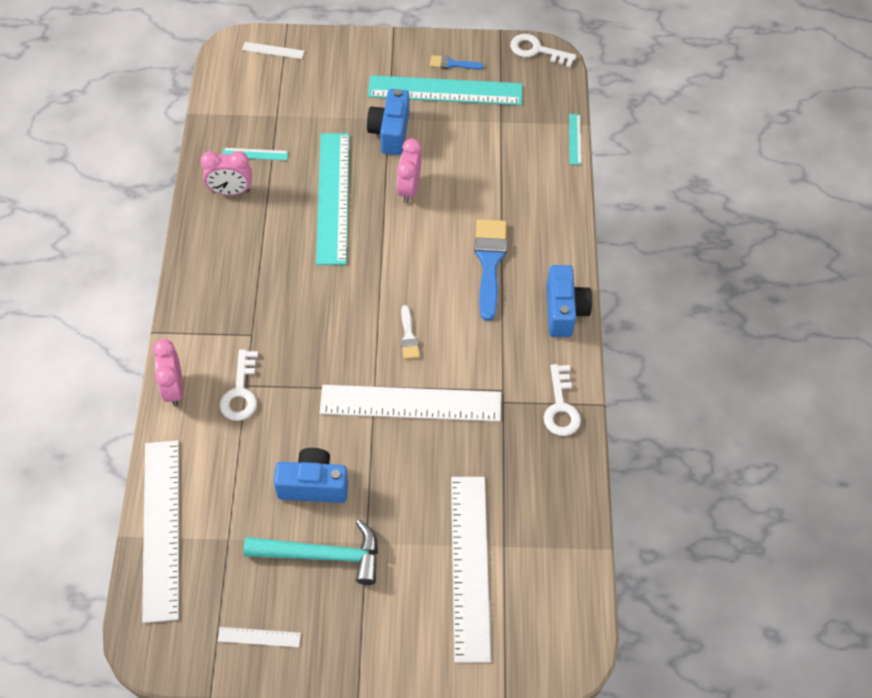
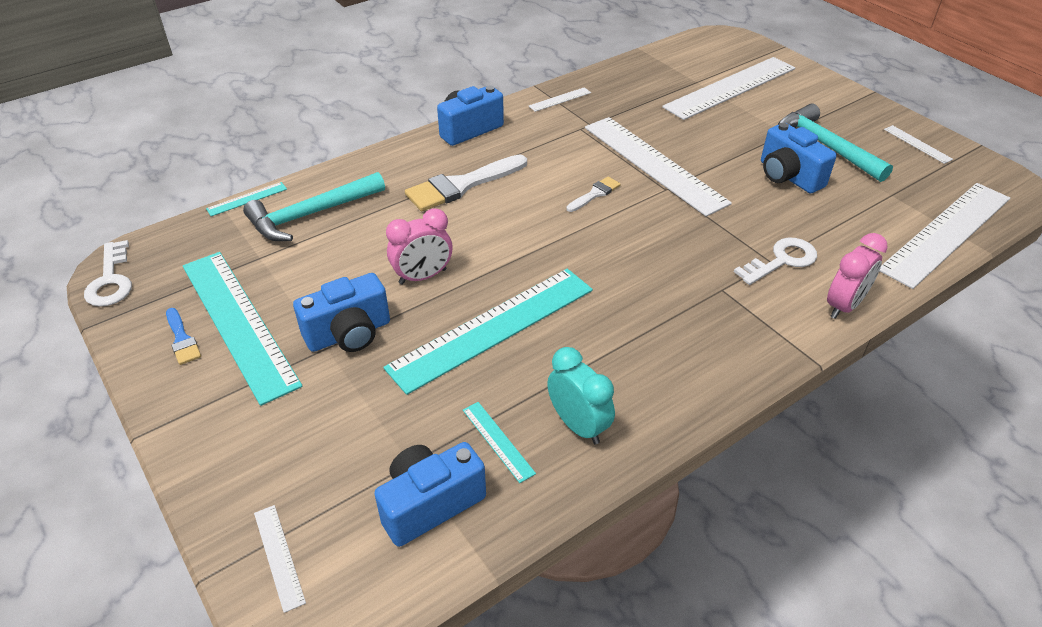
camera: 125 degrees left, 15 degrees down
pink clock [200,151,252,195] -> turquoise clock [547,347,615,444]
blue brush [474,219,507,321] -> white brush [405,154,527,211]
white key [544,364,581,436] -> white ruler [529,87,591,112]
none -> turquoise hammer [243,172,385,241]
none -> blue camera [374,442,486,547]

